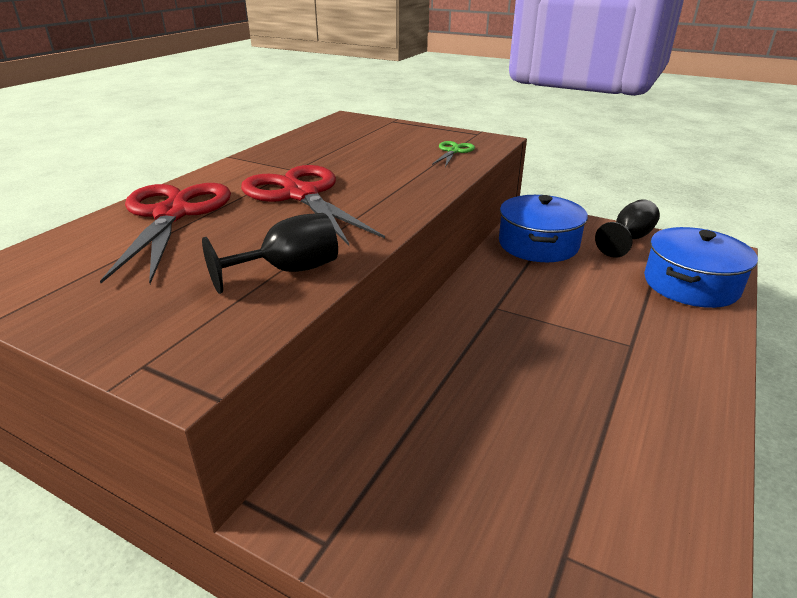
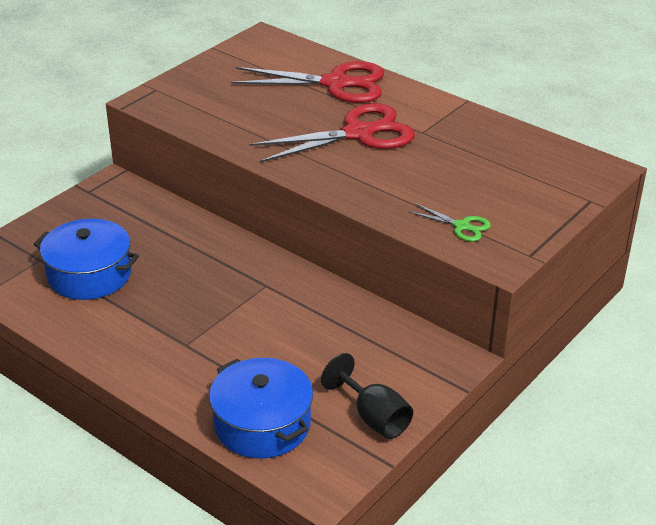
camera: 100 degrees right, 5 degrees up
black goblet [202,213,338,294] -> none
blue pot [499,195,588,262] -> blue pot moved to [34,219,139,300]

